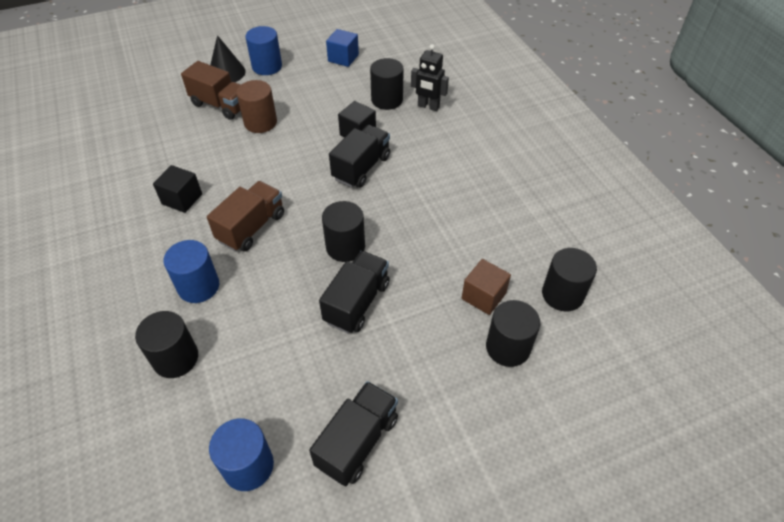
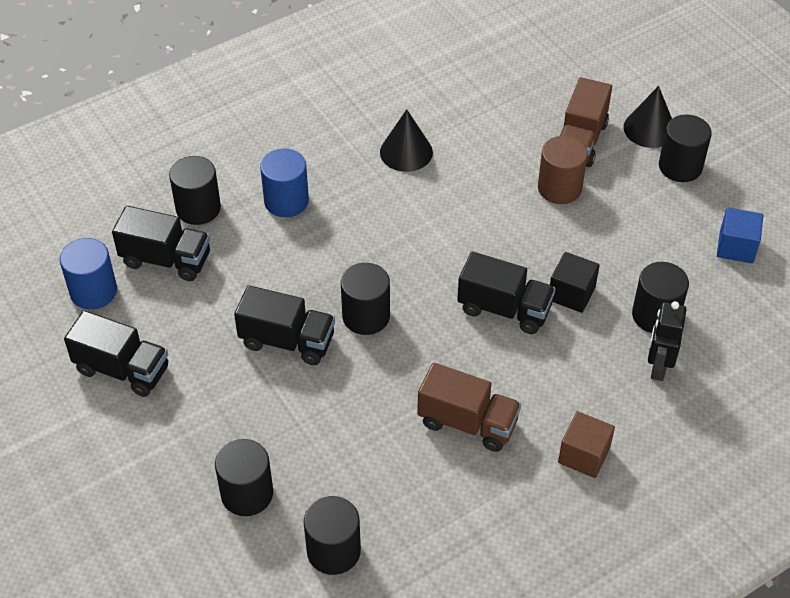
camera: 80 degrees right, 0 degrees up
black cube [153,165,202,213] -> black cone [380,109,433,172]
brown truck [207,181,284,251] -> brown truck moved to [417,363,521,452]
blue cylinder [245,26,282,75] -> black cylinder [659,114,712,182]
brown cube [462,259,511,315] -> brown cube moved to [558,411,615,478]
none -> black truck [112,206,210,281]

